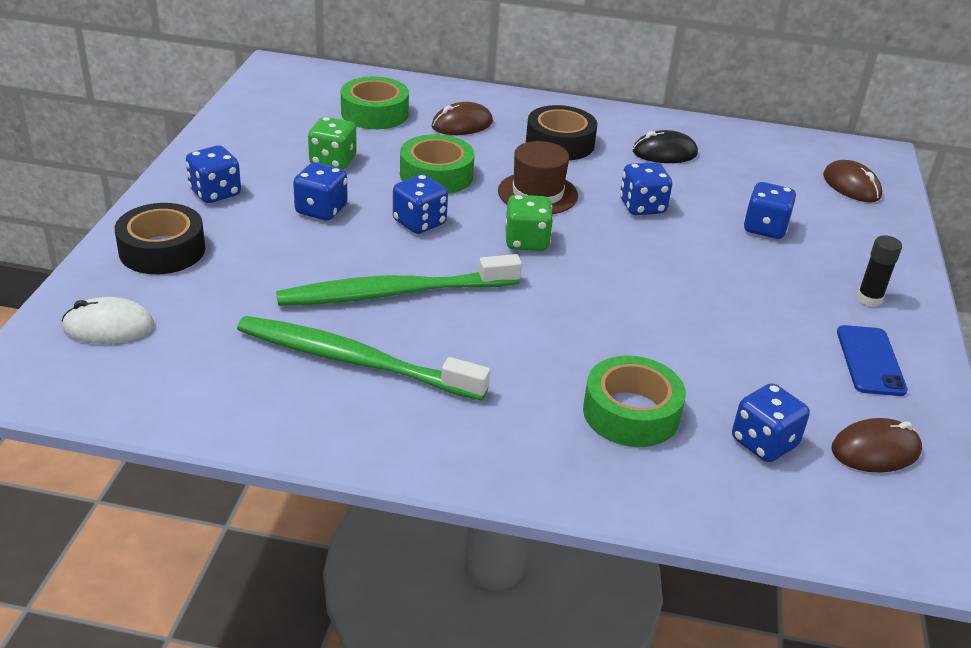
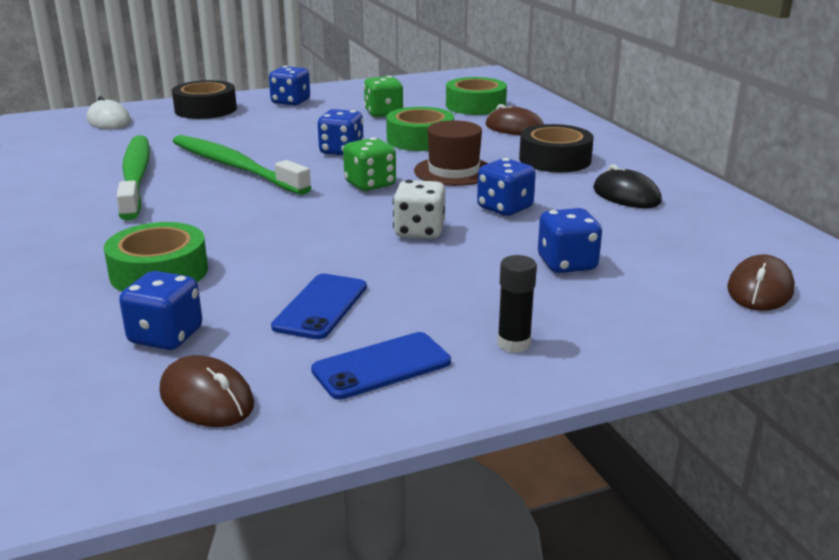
camera: 60 degrees right, 10 degrees down
blue dice [293,162,348,221] -> none
none -> blue phone [271,274,367,339]
none -> white dice [393,180,445,239]

